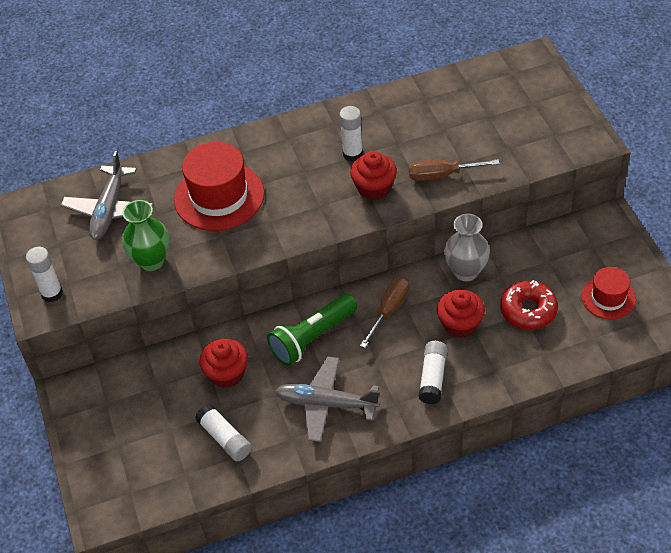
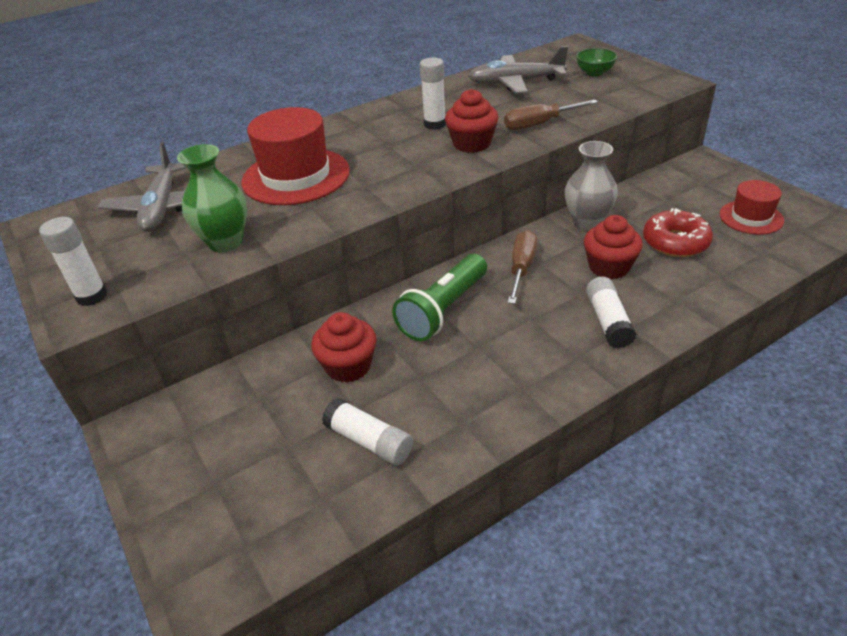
camera: 15 degrees left, 10 degrees down
grey plane [275,356,380,442] -> grey plane moved to [468,46,568,94]
none -> green bowl [576,48,617,76]

